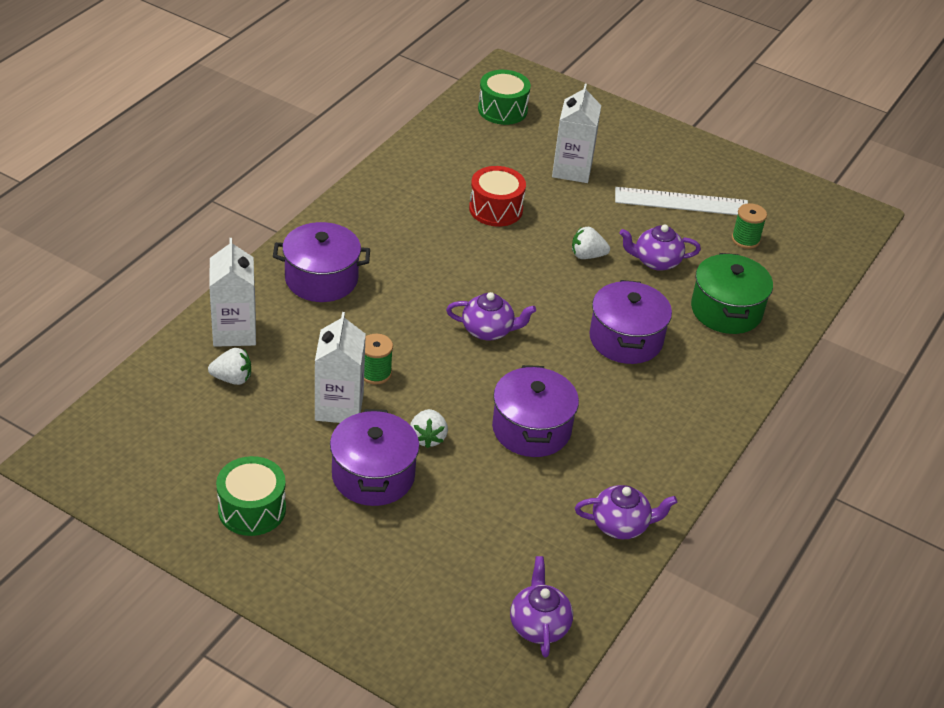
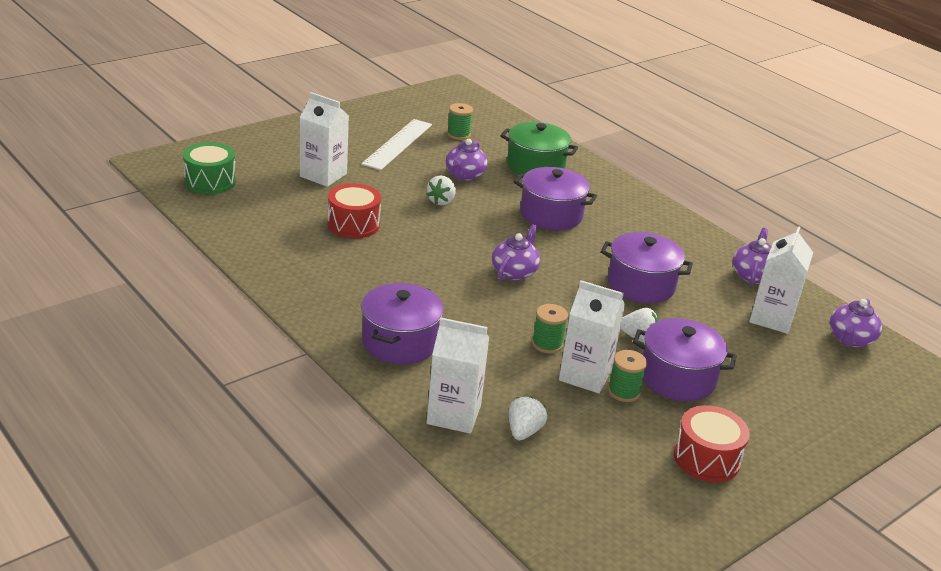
camera: 70 degrees left, 10 degrees down
green drum [216,456,286,536] -> red drum [674,405,750,482]
purple teapot [510,556,573,657] -> purple teapot turned 75 degrees counterclockwise [830,299,882,347]
none -> green spool [608,350,647,402]
none -> white carton [749,226,813,334]

